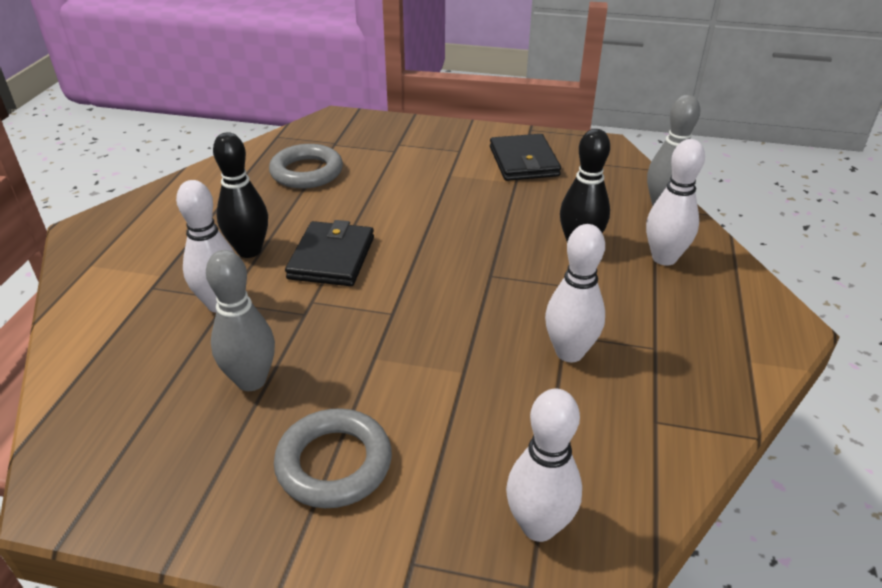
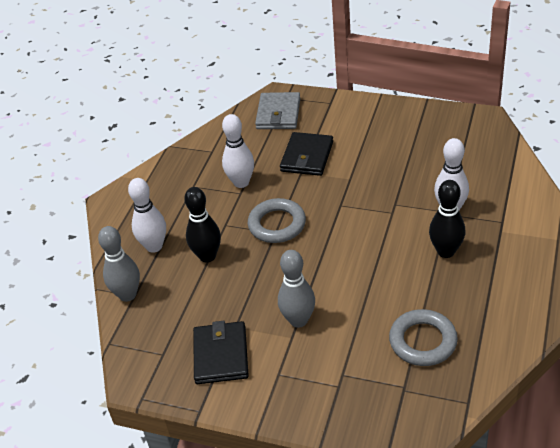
camera: 170 degrees left, 5 degrees up
grey bowling pin [206,250,275,391] -> grey bowling pin moved to [278,250,315,328]
grey ring [274,408,392,508] -> grey ring moved to [248,198,306,243]
black wallet [285,220,374,286] -> black wallet moved to [280,132,333,176]
white bowling pin [506,389,582,542] -> grey wallet [255,92,300,129]

